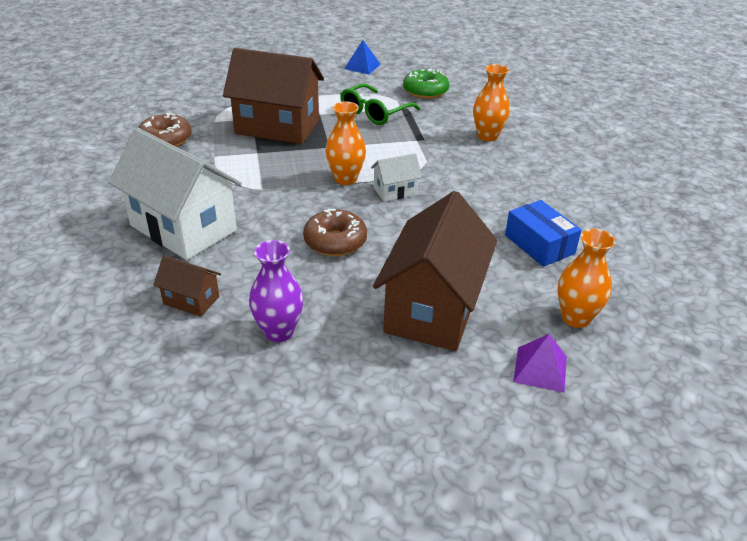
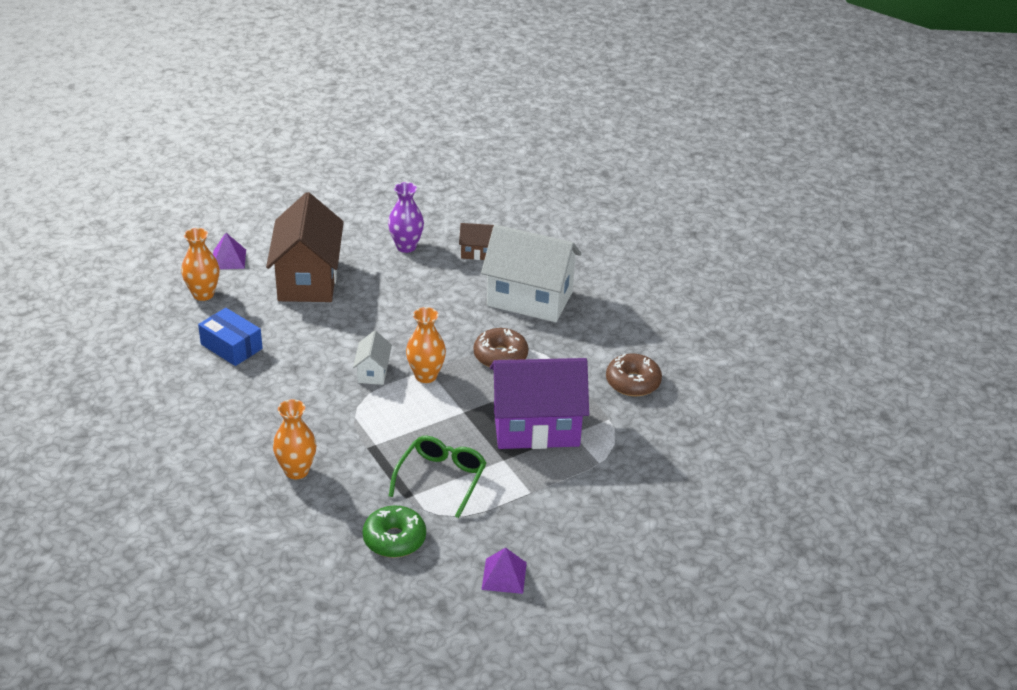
camera: 160 degrees right, 0 degrees up
brown house [223,48,324,144] -> purple house [490,358,589,449]
brown donut [303,209,367,256] -> brown donut moved to [474,328,529,367]
blue pyramid [344,40,381,74] -> purple pyramid [481,548,527,594]
white house [371,153,422,202] -> white house turned 45 degrees counterclockwise [353,331,392,385]

